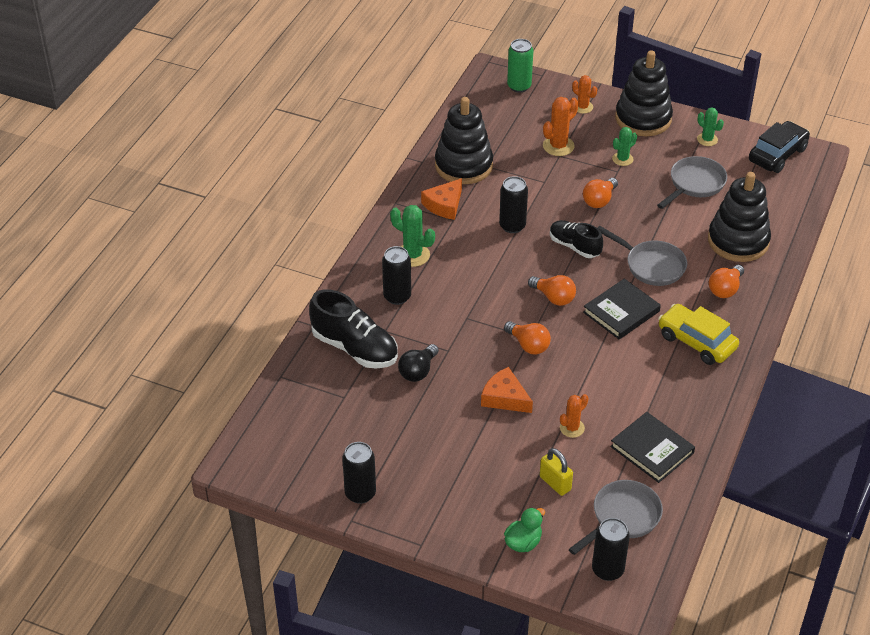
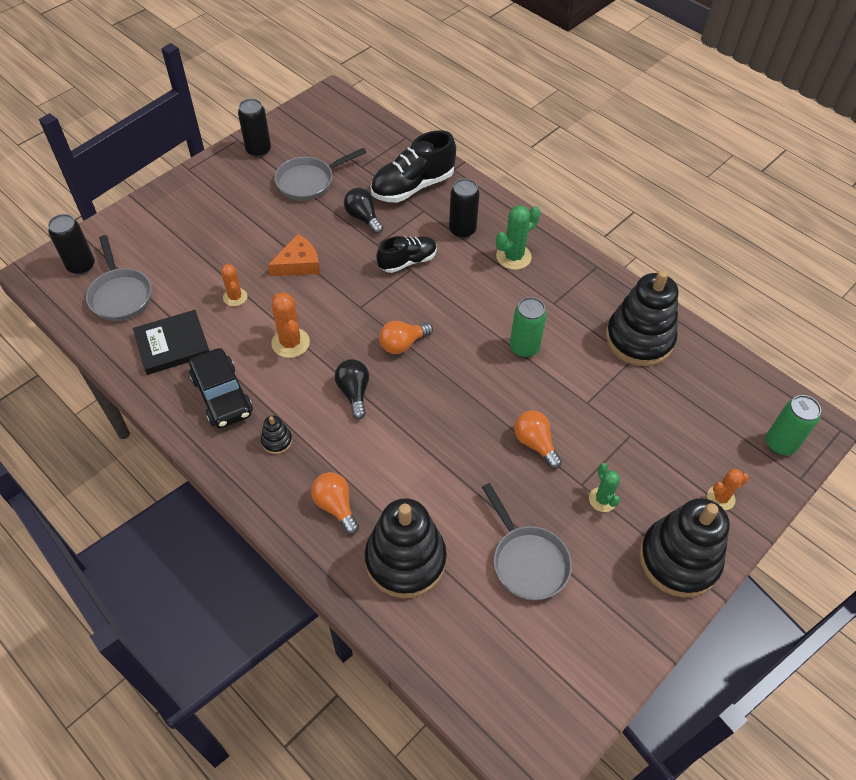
camera: 110 degrees right, 10 degrees up
orange cheese [421,178,462,220] -> none
black can [499,176,528,233] -> green can [510,297,547,358]
orange light bulb [504,321,551,354] -> none
green duck [504,508,545,552] -> none
yellow padlock [540,448,573,496] -> none
orange cactus [543,97,579,156] -> orange cactus moved to [271,293,310,358]
black shoe [550,220,603,258] -> black shoe moved to [376,236,437,273]
black book [583,278,661,339] -> black light bulb [334,359,369,419]
grey pan [597,226,687,286] -> grey pan moved to [275,148,367,201]
yellow car [658,304,739,365] -> black stacking toy [261,416,292,454]
green cactus [697,107,724,146] -> none
black car [749,121,810,173] -> black car moved to [189,348,253,428]

